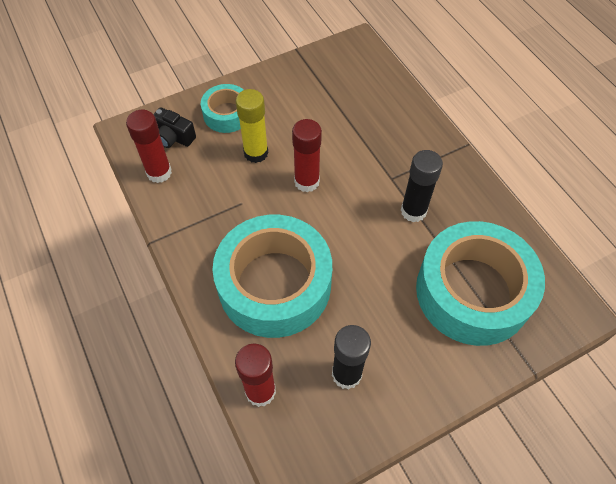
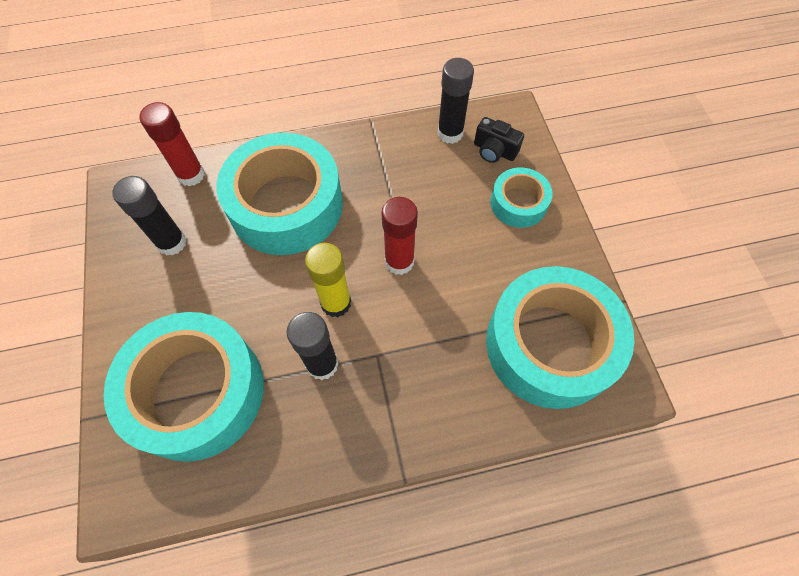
camera: 105 degrees right, 5 degrees up
red glue stick [126,110,172,183] -> black glue stick [437,58,474,144]
black camera [153,107,196,148] -> black camera turned 105 degrees counterclockwise [474,117,524,163]
yellow glue stick [236,89,268,163] -> yellow glue stick moved to [305,243,351,317]
none -> turquoise tape [486,266,634,409]

